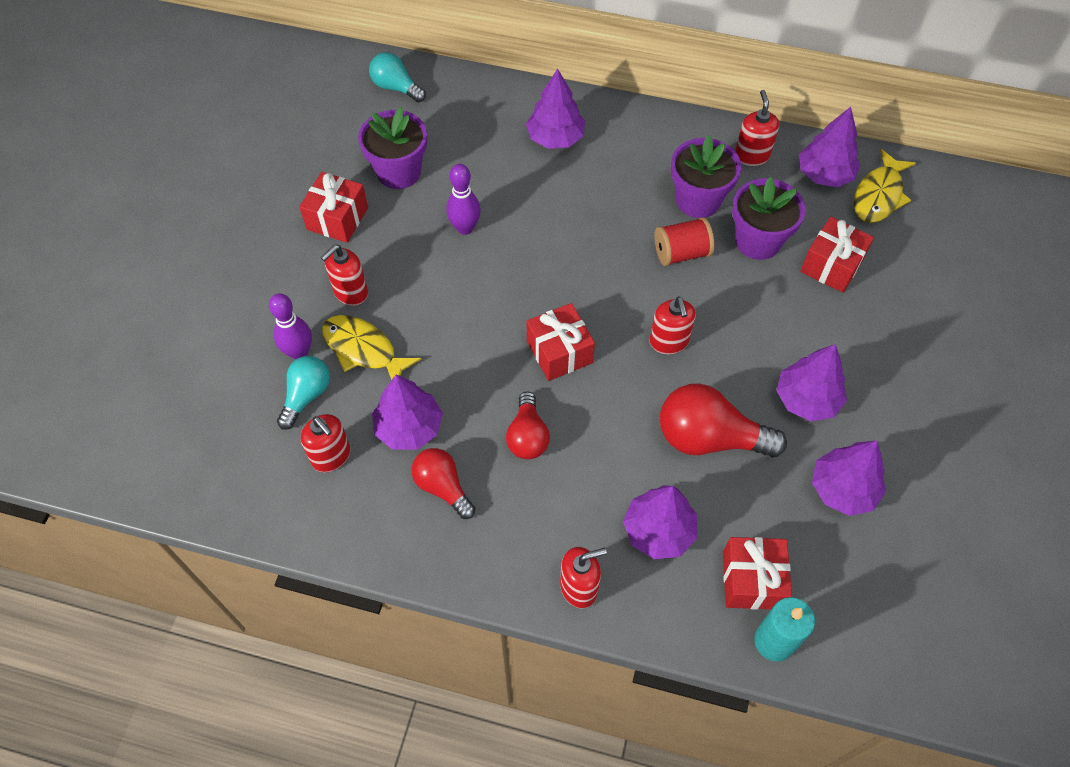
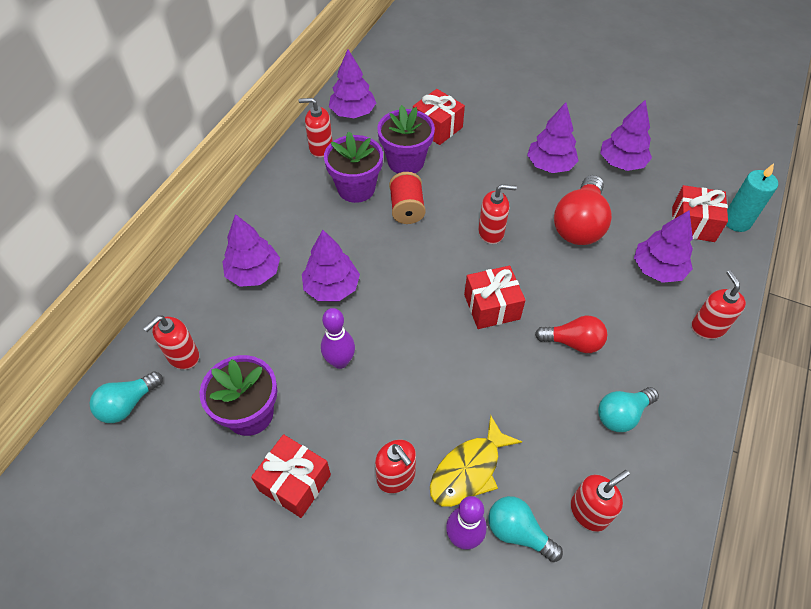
camera: 80 degrees left, 5 degrees down
purple tree [372,374,443,450] -> purple tree moved to [302,230,360,301]
red light bulb [411,448,476,519] -> turquoise light bulb [598,387,659,432]
yellow fish [854,149,916,223] -> none
none -> red soap dispenser [143,315,199,370]

